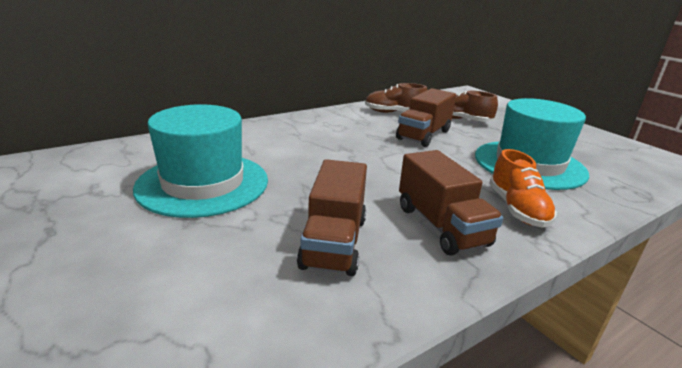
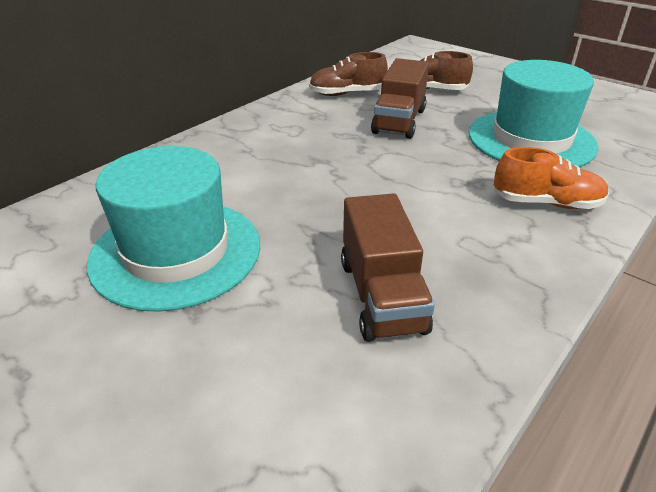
camera: 15 degrees left, 10 degrees up
brown truck [399,150,503,255] -> none
orange shoe [489,149,557,228] -> orange shoe turned 60 degrees counterclockwise [494,147,609,209]

